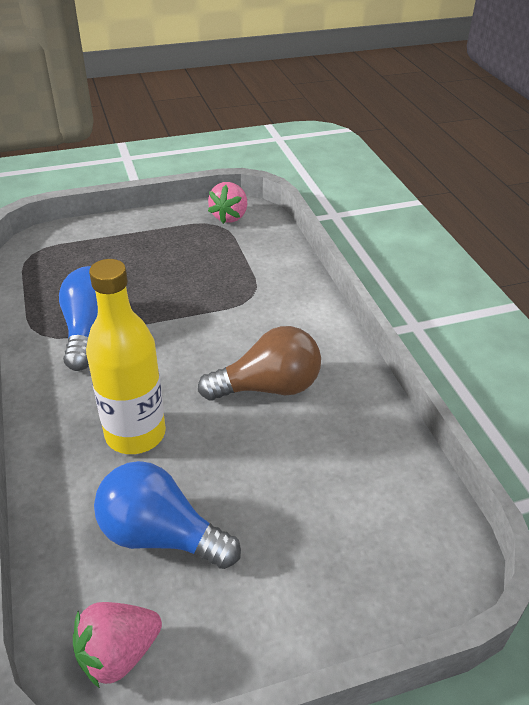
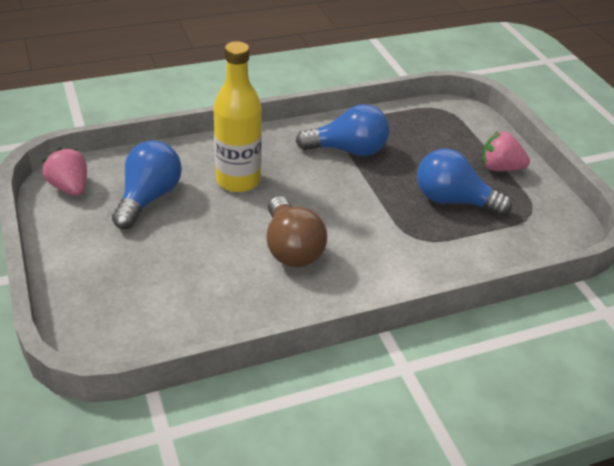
camera: 85 degrees right, 0 degrees up
pink strawberry [208,182,247,224] -> pink strawberry moved to [482,131,530,171]
none -> blue light bulb [417,148,512,216]

